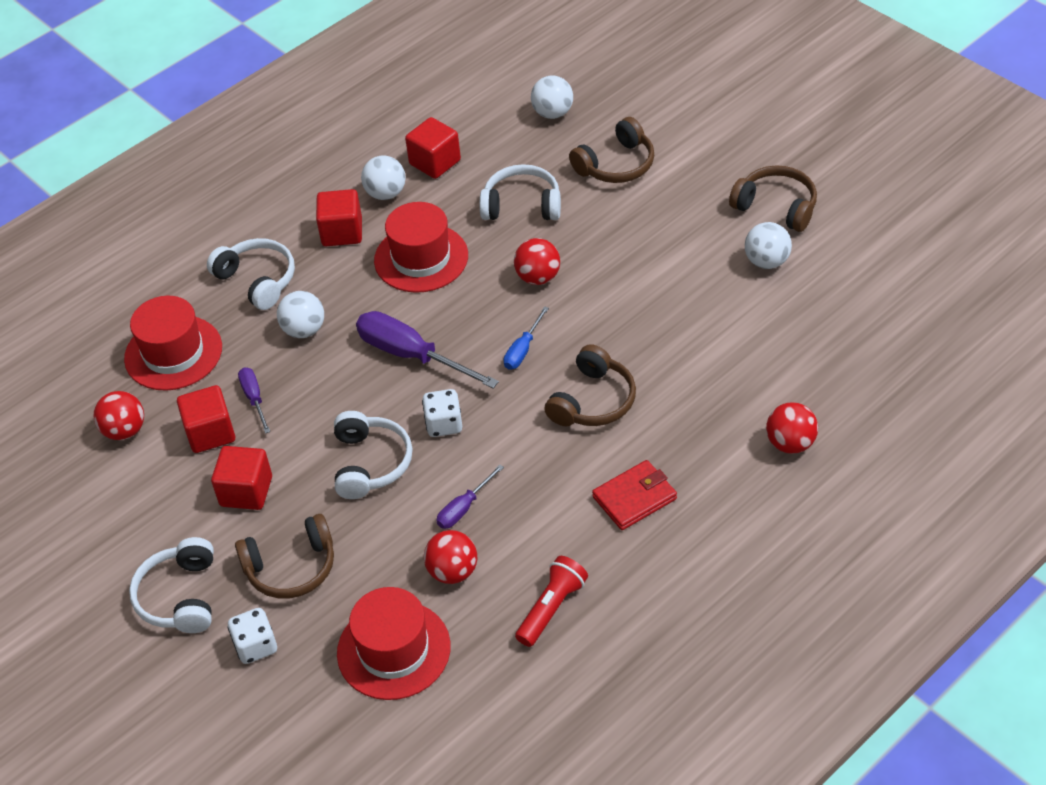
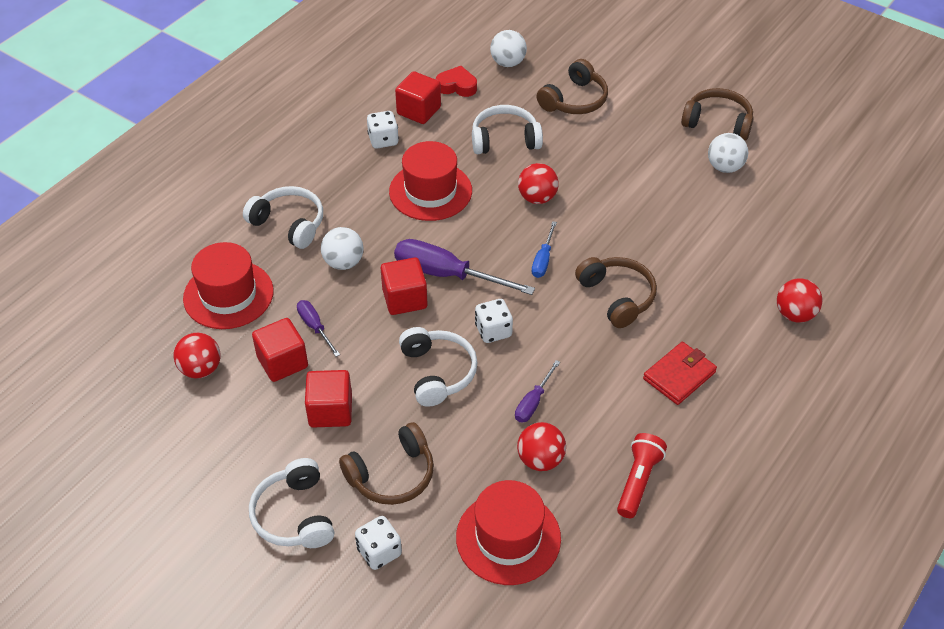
camera: 15 degrees left, 0 degrees up
red cube [316,189,362,246] -> red cube moved to [381,257,428,315]
white ball [361,156,406,200] -> white dice [367,111,399,148]
brown headphones [544,344,636,426] -> brown headphones turned 45 degrees counterclockwise [575,257,657,328]
none -> red heart [436,66,477,97]

